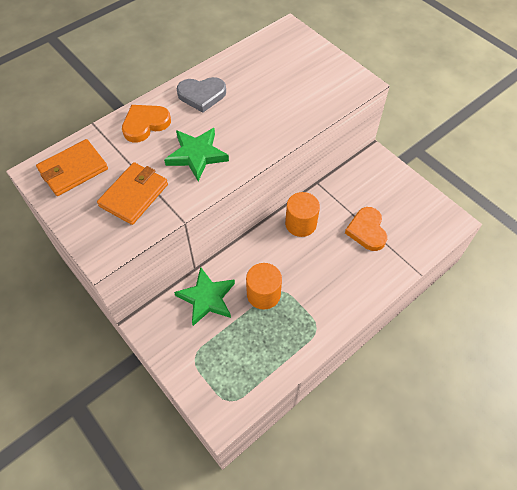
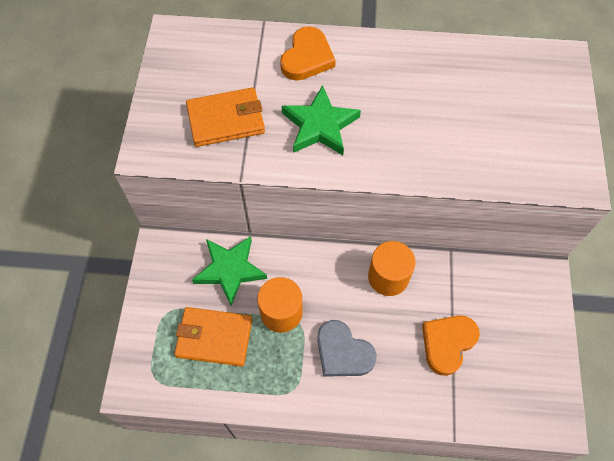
camera: 45 degrees right, 5 degrees up
orange wallet [36,139,108,196] -> orange wallet moved to [174,307,252,367]
orange heart [122,105,171,143] -> orange heart turned 105 degrees clockwise [280,26,336,81]
grey heart [177,77,226,112] -> grey heart moved to [317,320,377,377]

